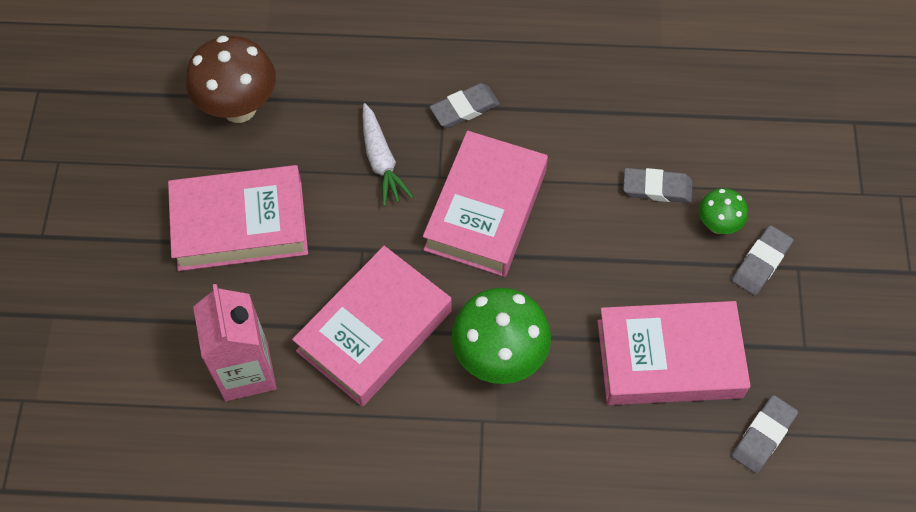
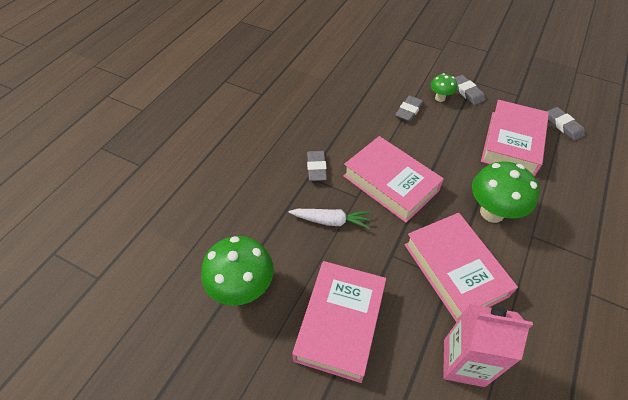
camera: 65 degrees left, 10 degrees down
brown mushroom [186,36,276,123] -> green mushroom [201,236,274,306]

